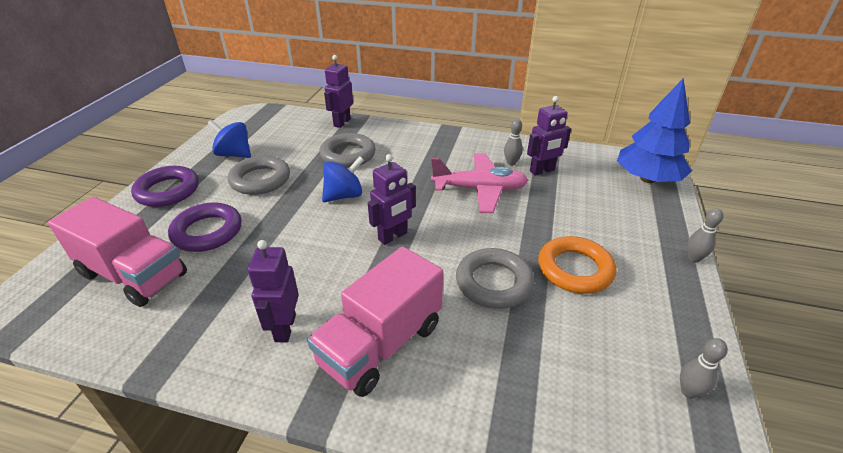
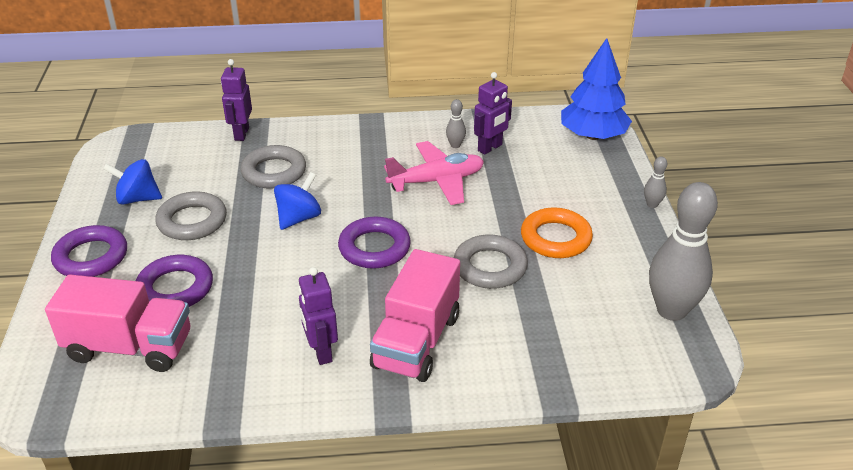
camera: 20 degrees left, 0 degrees up
purple robot [368,154,416,245] -> purple ring [338,217,411,269]
grey bowling pin [680,338,728,399] -> grey bowling pin [649,182,718,321], size x2.36

